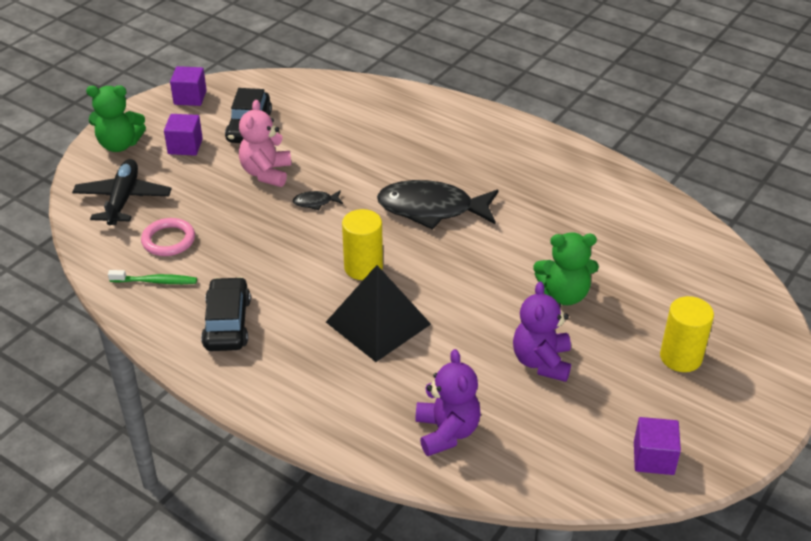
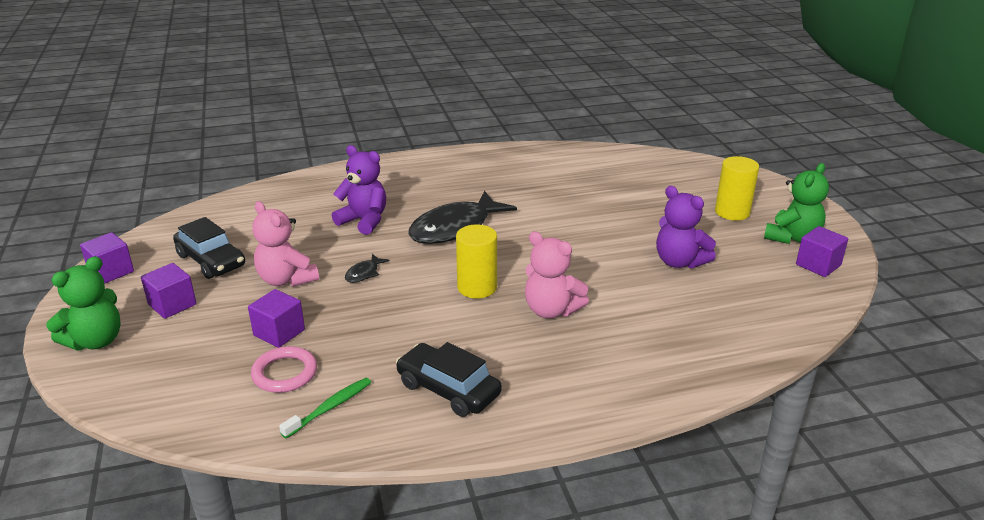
camera: 50 degrees left, 10 degrees down
black plane [72,159,172,225] -> none
black pyramid [326,265,431,362] -> pink teddy bear [525,231,589,318]
purple teddy bear [415,349,481,456] -> purple teddy bear moved to [332,145,386,235]
green teddy bear [534,232,599,305] -> green teddy bear moved to [764,163,829,244]
none -> purple cube [248,289,305,348]

